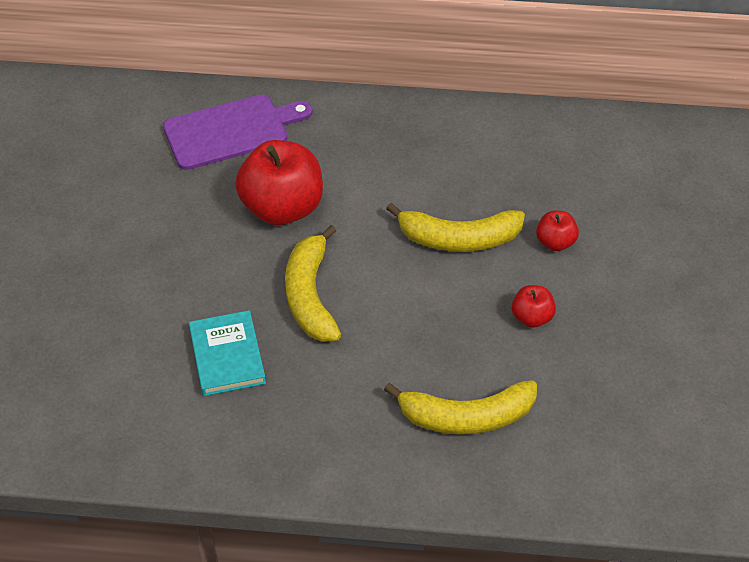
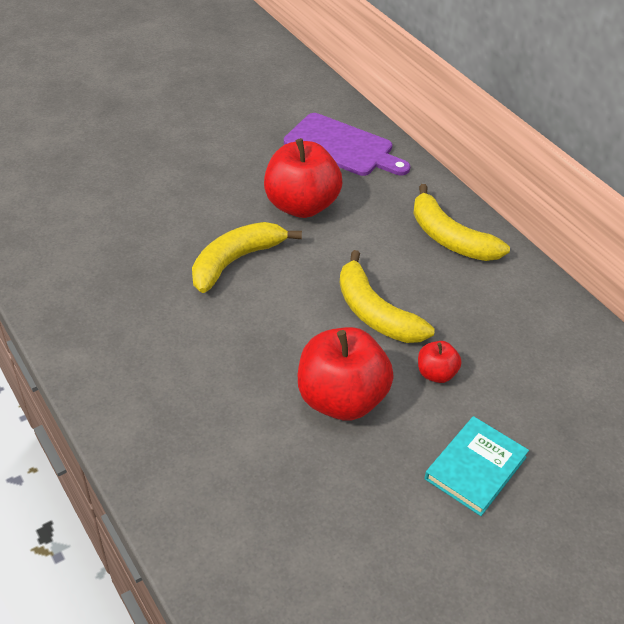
camera: 50 degrees right, 5 degrees down
turquoise book [189,310,266,396] -> turquoise book moved to [425,416,529,516]
yellow banana [384,380,537,435] -> yellow banana moved to [413,184,510,261]
red apple [512,285,556,328] -> red apple [298,327,394,421], size x2.10

